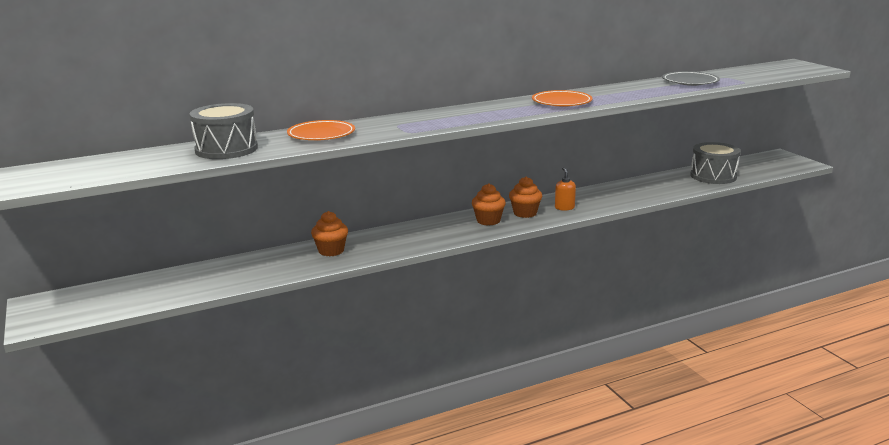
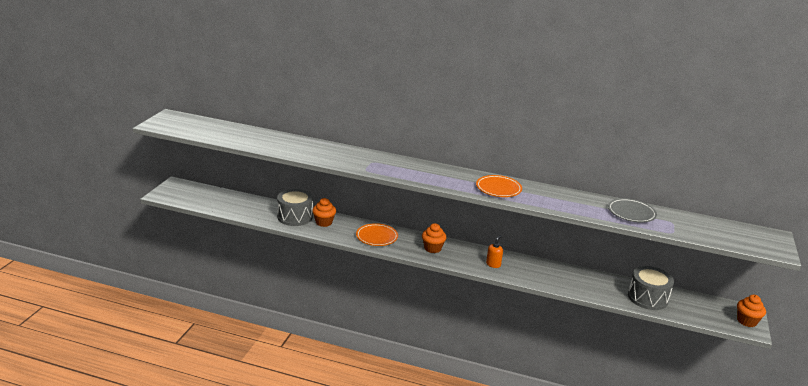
camera: 40 degrees right, 5 degrees up
grey drum [190,103,258,159] -> grey drum moved to [277,189,313,226]
orange plate [287,120,355,140] -> orange plate moved to [356,223,398,246]
orange cupcake [509,177,542,218] -> orange cupcake moved to [737,295,766,327]

